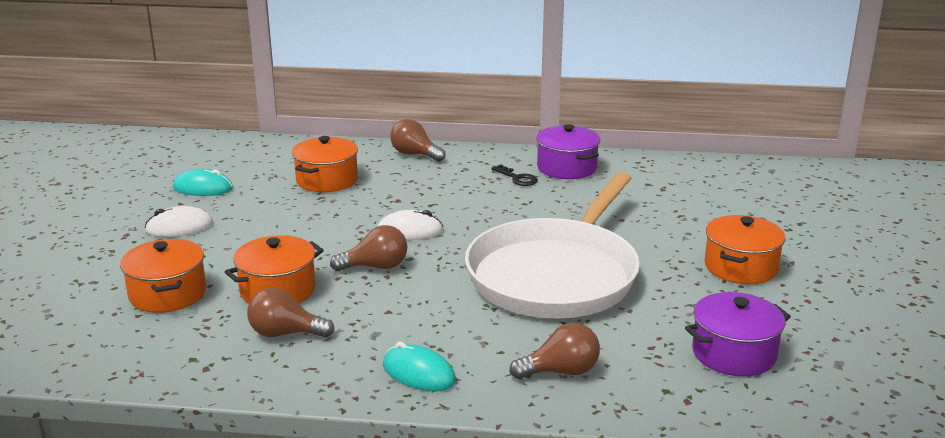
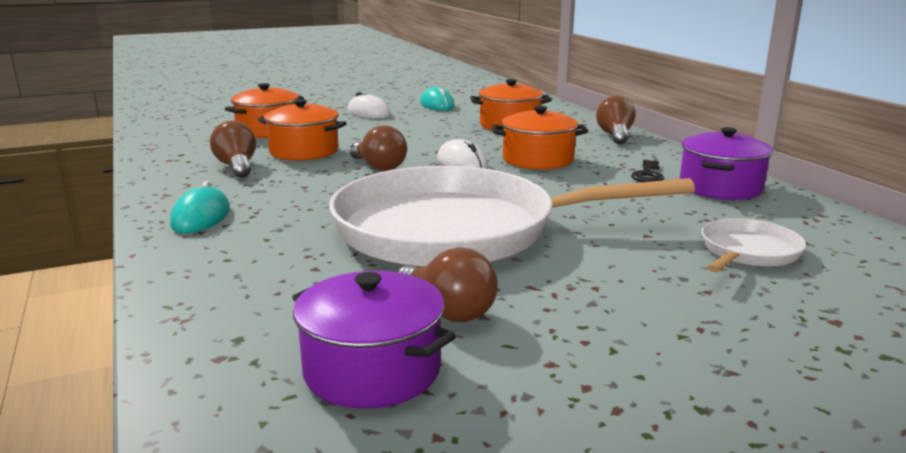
camera: 60 degrees right, 5 degrees down
brown light bulb [509,323,600,379] -> brown light bulb moved to [398,247,498,322]
orange pot [705,215,786,284] -> orange pot moved to [492,106,588,170]
none -> white pan [701,218,806,273]

